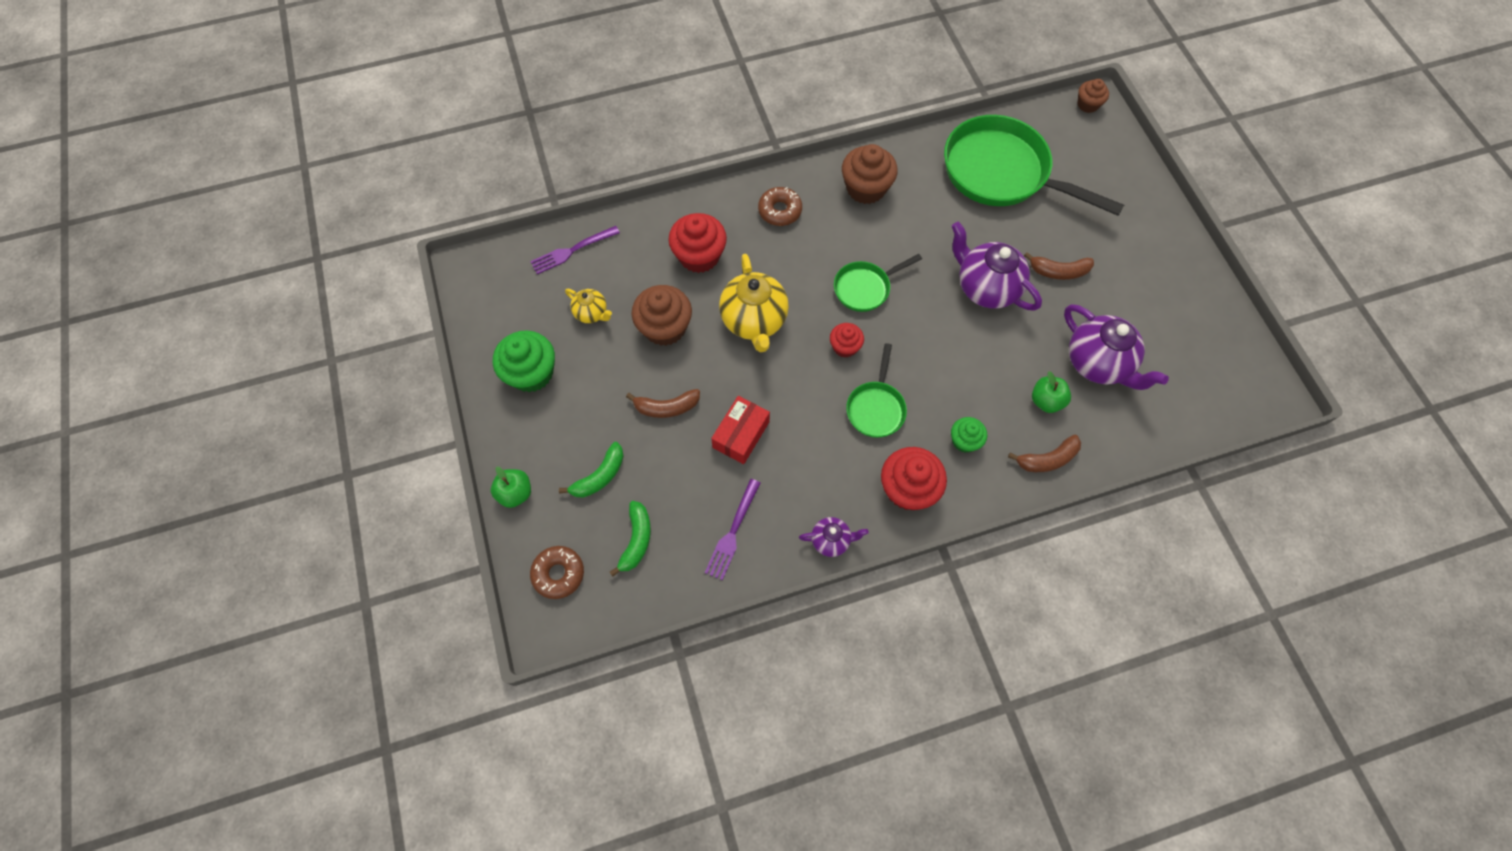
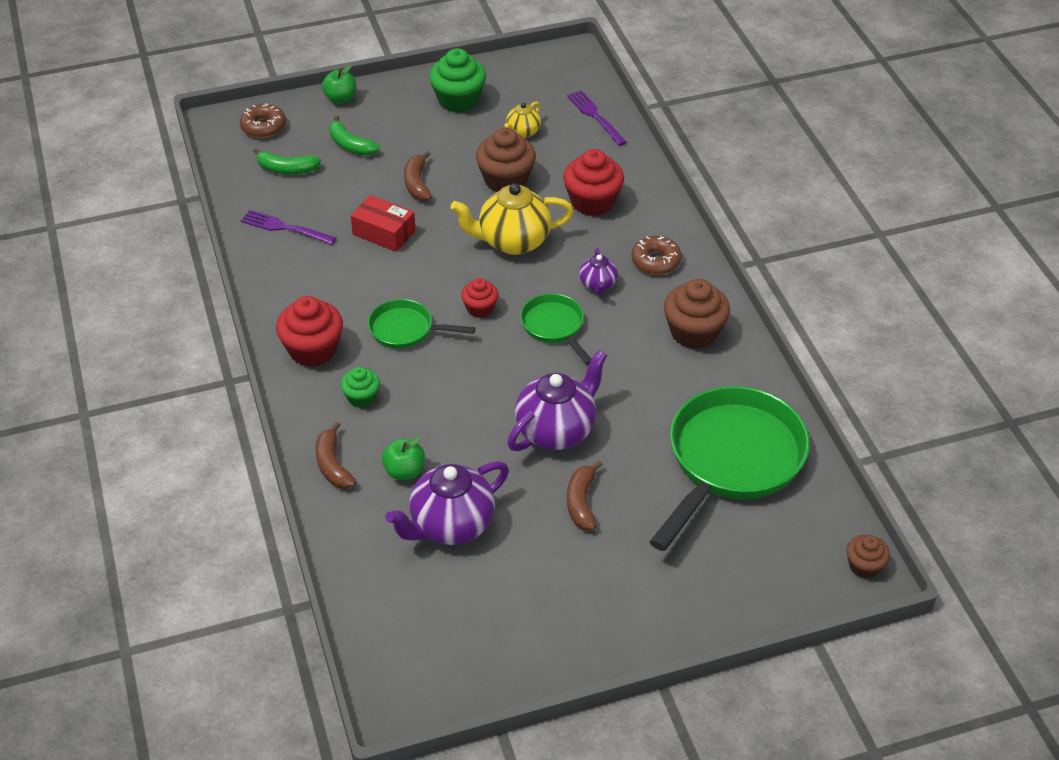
camera: 90 degrees right, 20 degrees down
purple teapot [799,517,869,557] -> purple teapot moved to [579,248,618,295]

